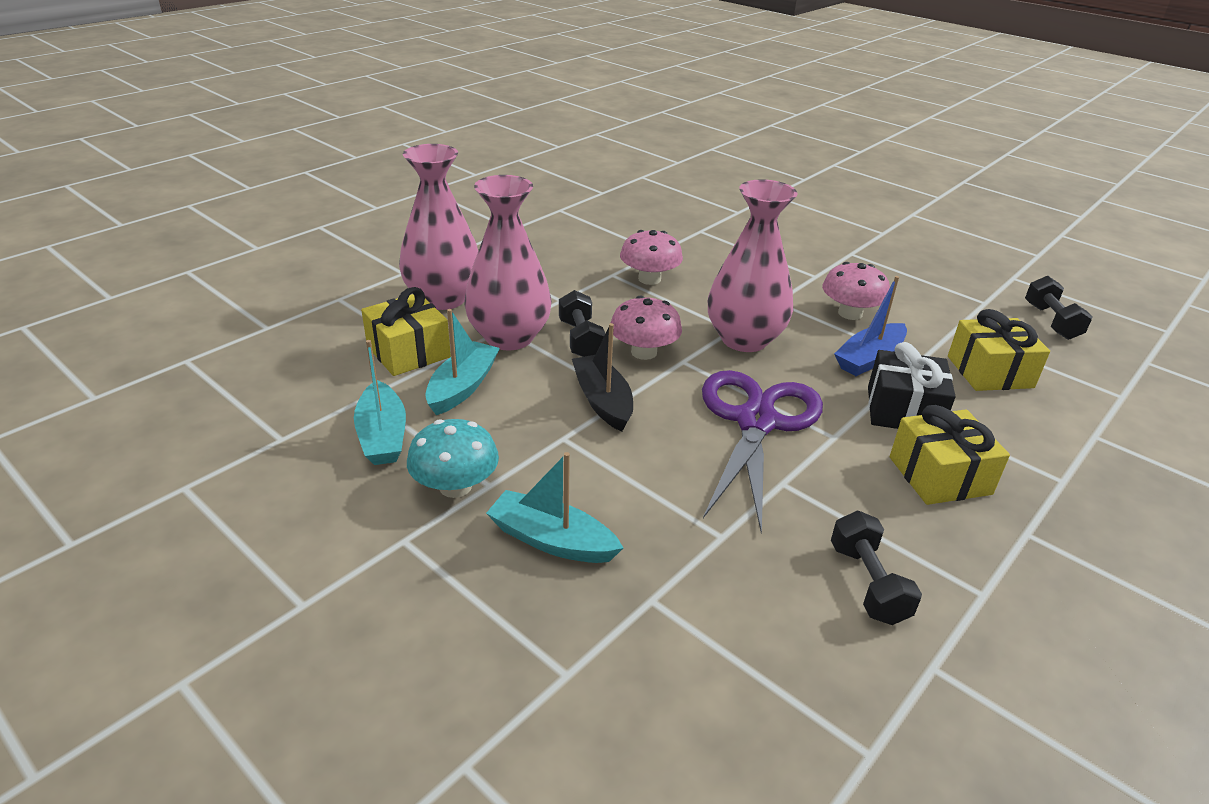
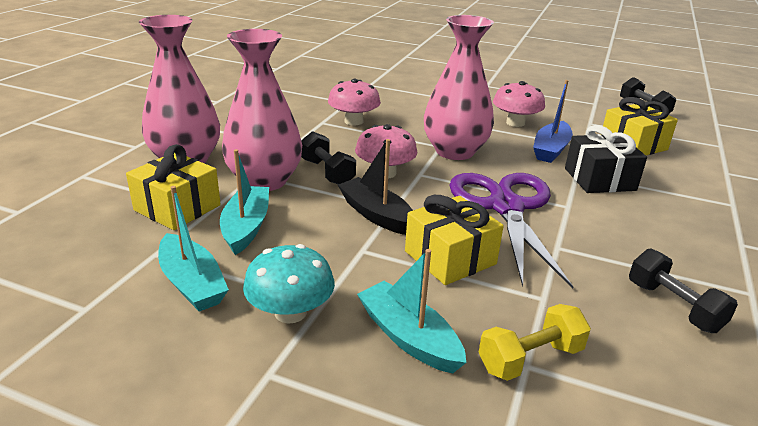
camera: 20 degrees left, 5 degrees down
turquoise boat [486,452,623,563] -> turquoise boat turned 45 degrees clockwise [357,249,467,374]
yellow gift [890,405,1010,505] -> yellow gift moved to [405,195,504,285]
none -> yellow dumbbell [479,304,591,381]

